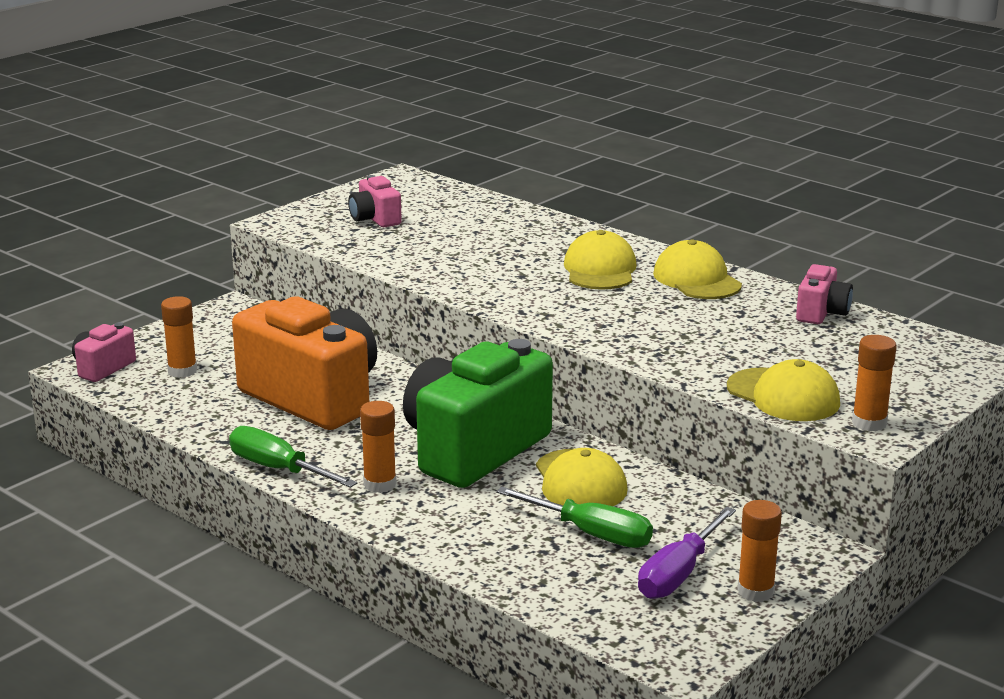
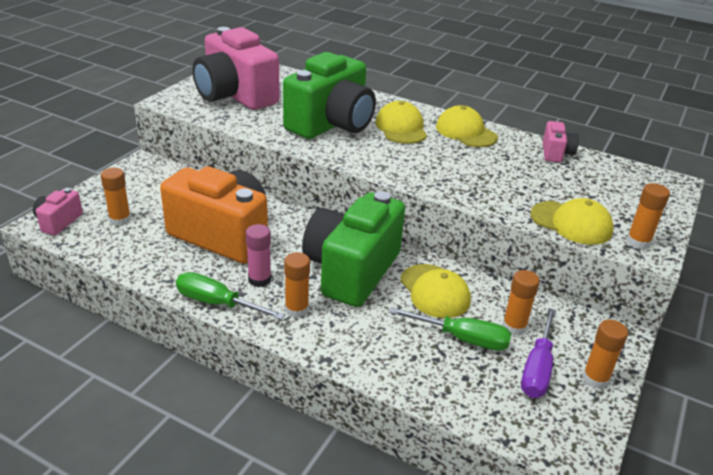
camera: 15 degrees left, 10 degrees up
pink camera [348,175,402,227] -> pink camera [192,27,280,110], size x2.23
none -> pink glue stick [246,224,271,287]
none -> green camera [283,52,376,139]
none -> orange glue stick [502,270,540,335]

